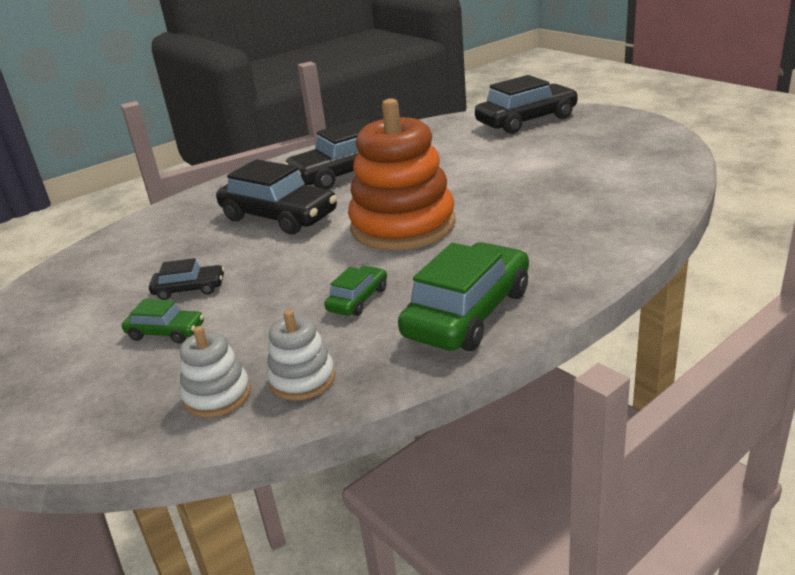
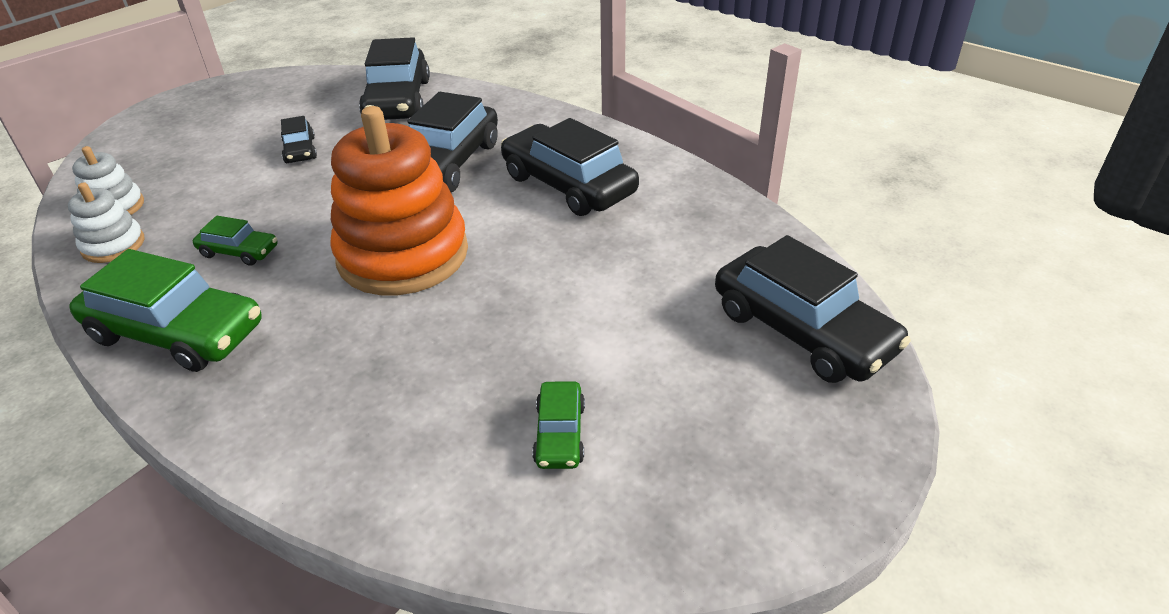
camera: 75 degrees right, 10 degrees up
green car [122,299,204,343] -> green car moved to [532,381,585,469]
none -> black car [359,37,430,120]

